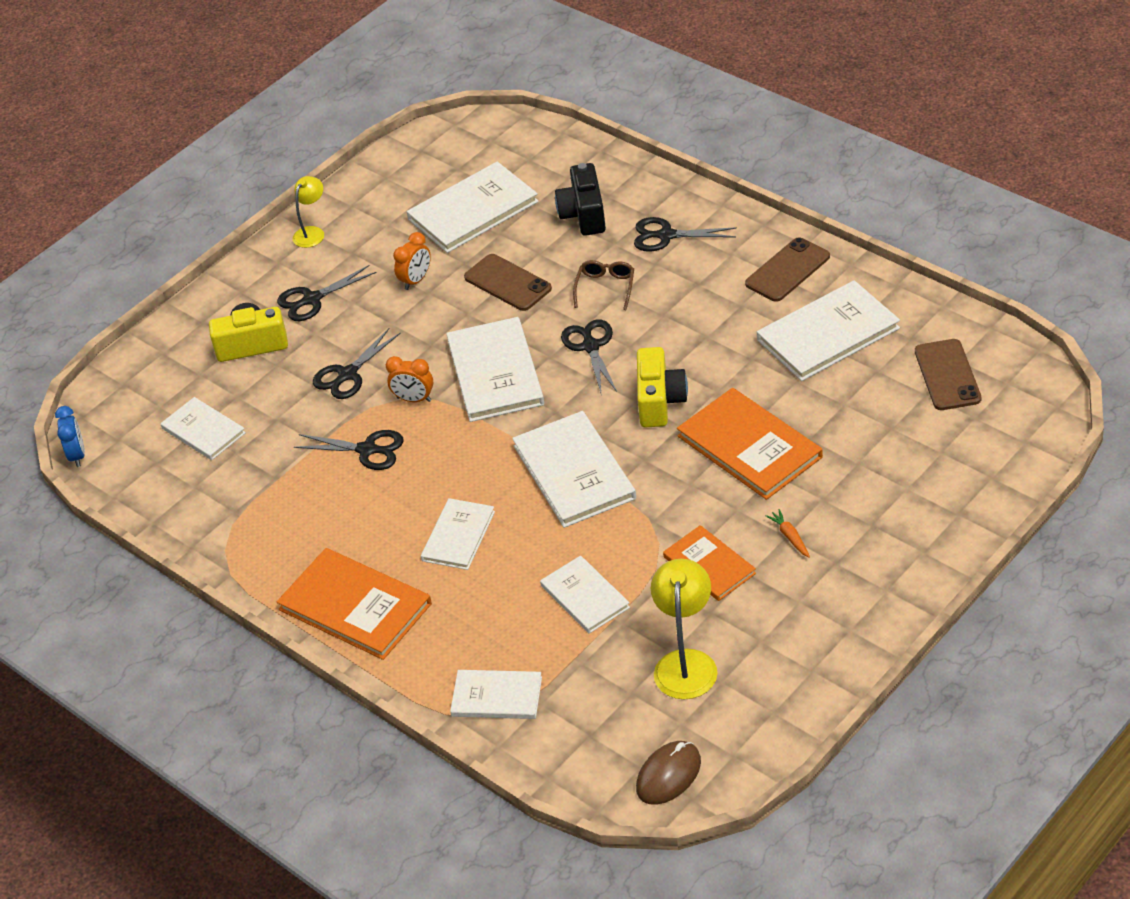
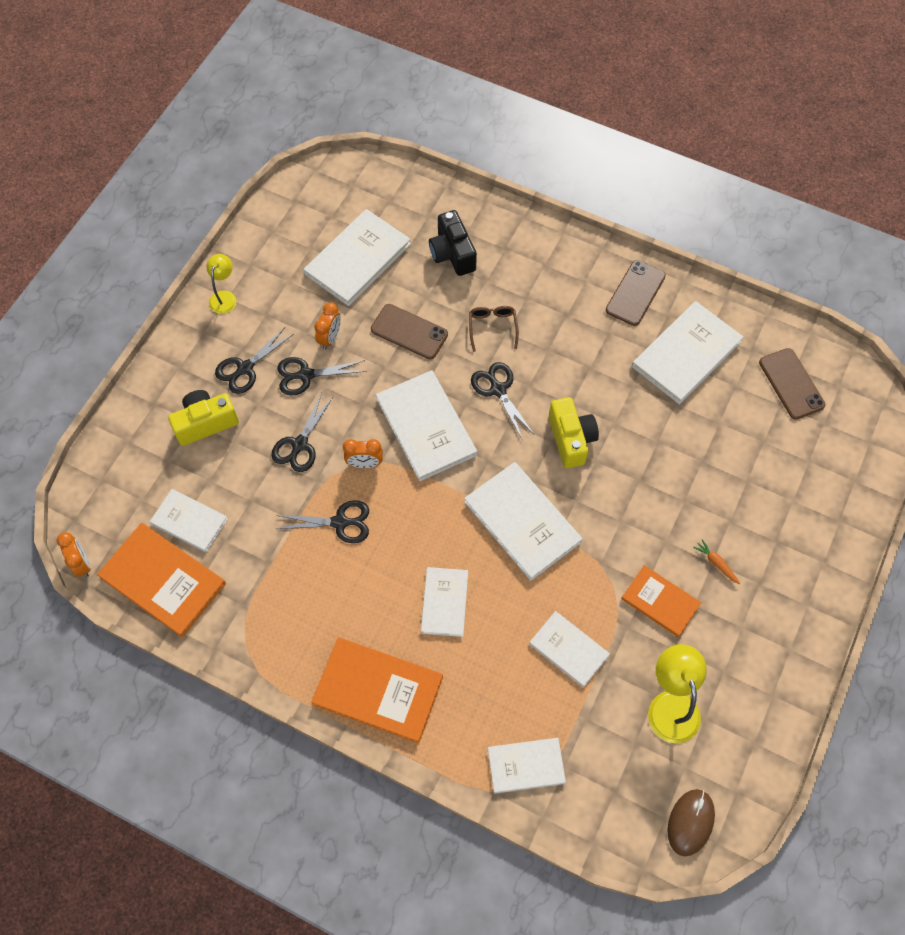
camera: 20 degrees left, 20 degrees up
blue clock [55,406,85,467] -> orange clock [57,532,91,577]
black scissors [634,217,737,252] -> black scissors moved to [277,357,367,395]
orange book [677,388,823,500] -> orange book moved to [97,523,226,637]

